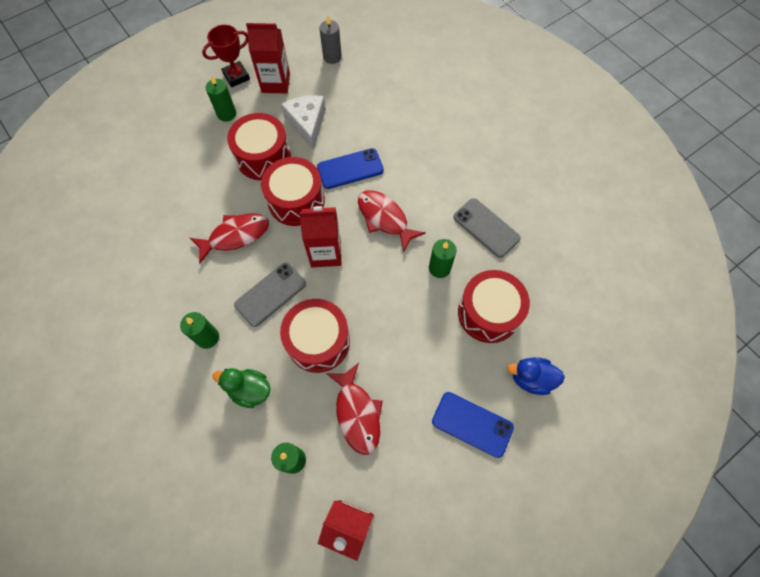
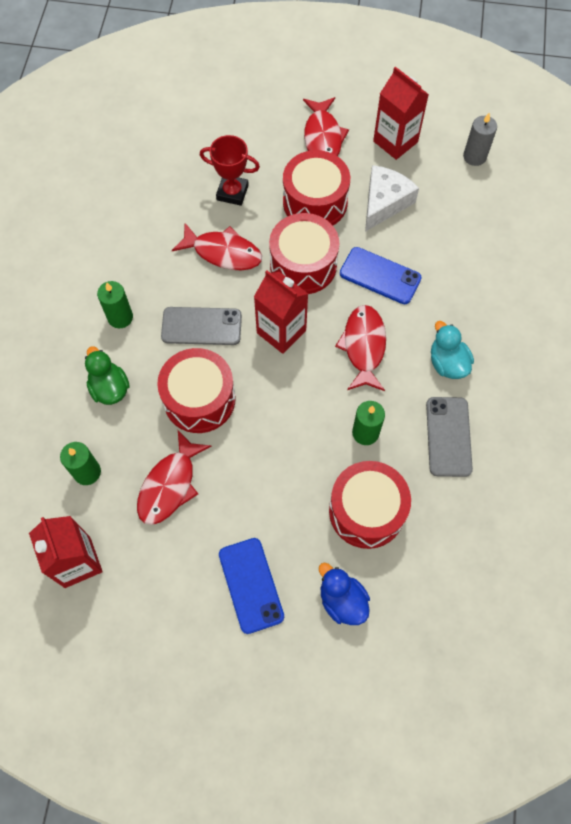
camera: 45 degrees right, 0 degrees up
red trophy [202,25,250,87] -> red trophy moved to [200,135,260,206]
green candle [206,75,236,122] -> red fish [303,97,349,156]
none -> turquoise duck [431,321,474,379]

